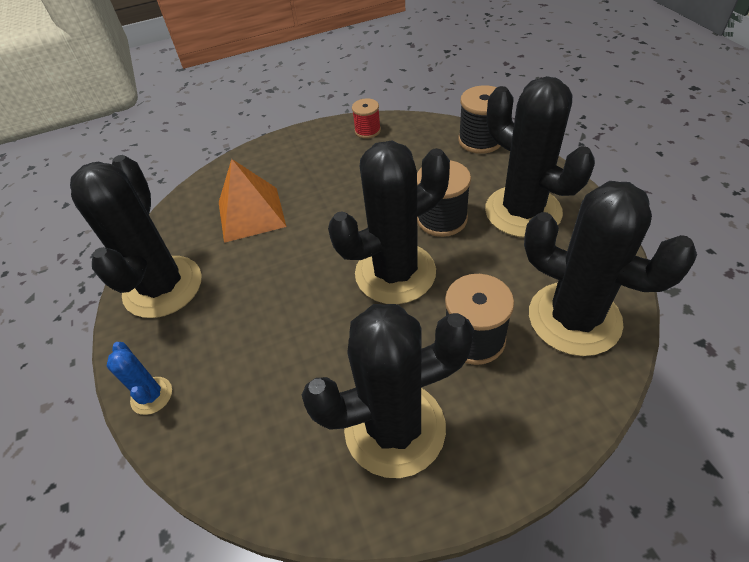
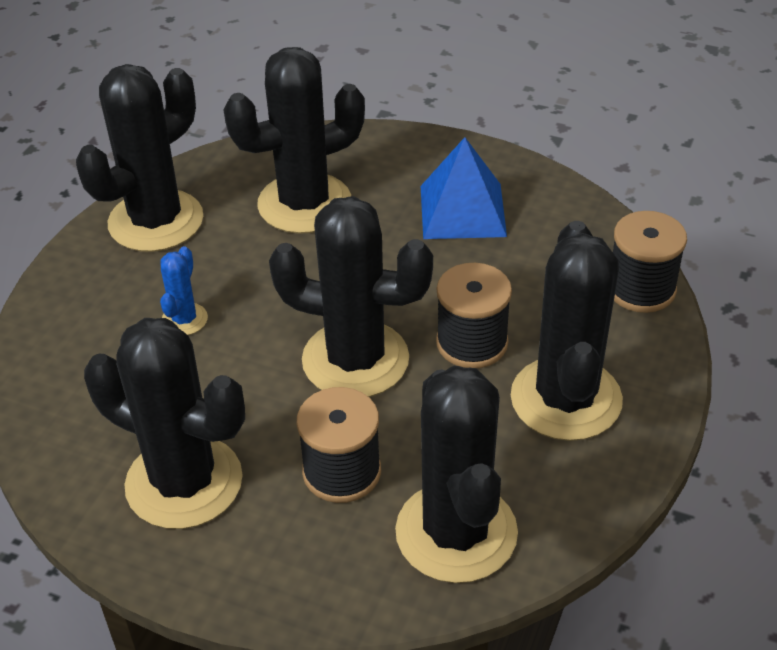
camera: 40 degrees right, 5 degrees down
blue cactus [107,342,172,415] -> blue cactus moved to [160,246,208,335]
orange pyramid [219,159,286,243] -> black cactus [224,47,365,234]
red spool [352,98,381,139] -> none
none -> blue pyramid [421,137,507,239]

